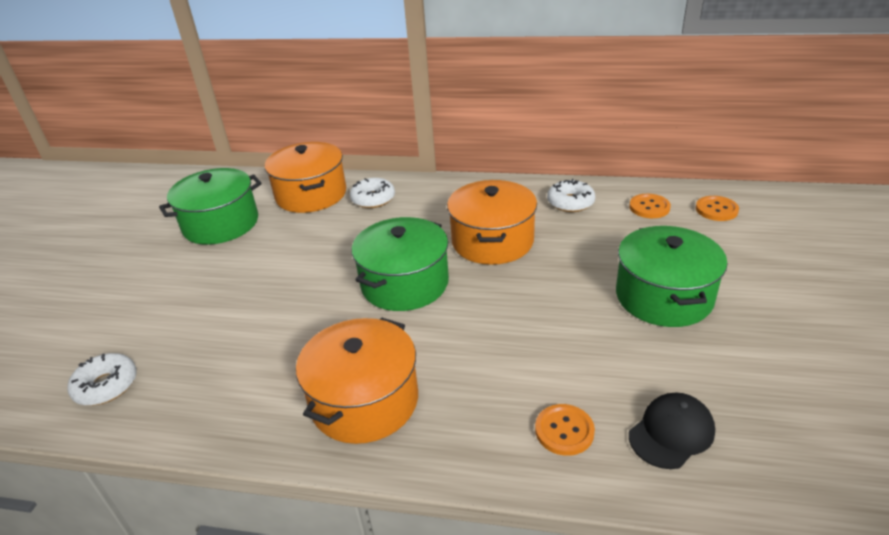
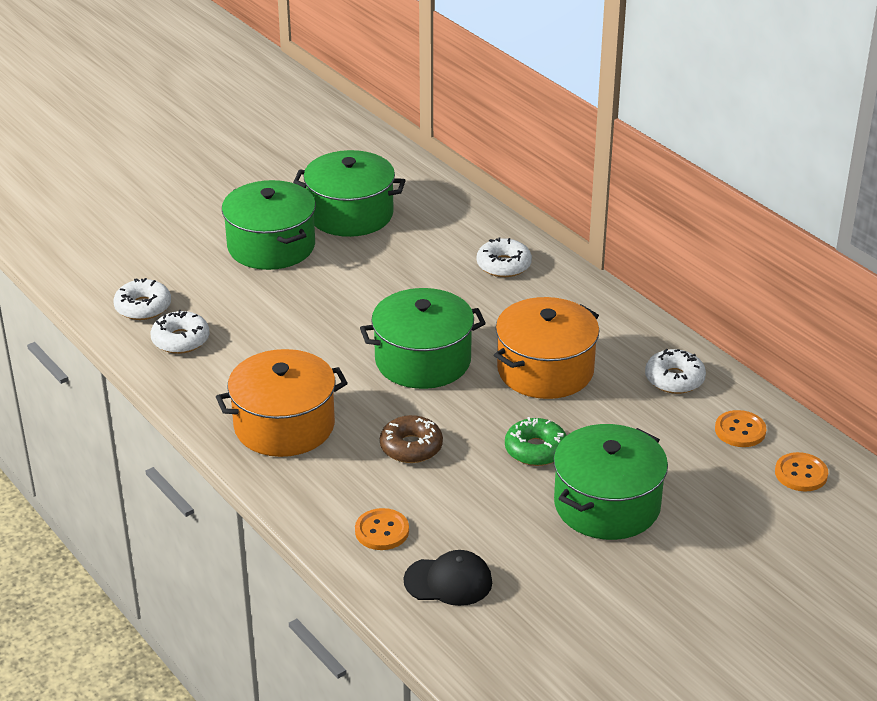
camera: 40 degrees right, 0 degrees up
orange pot [265,142,346,213] -> none
none -> white donut [151,310,210,354]
none -> green pot [222,180,316,270]
none -> brown donut [380,415,443,463]
none -> green donut [505,417,567,466]

